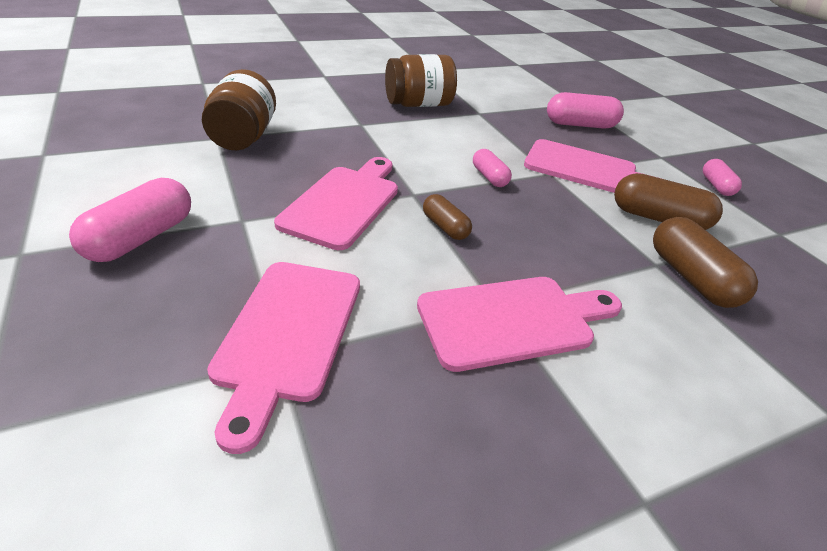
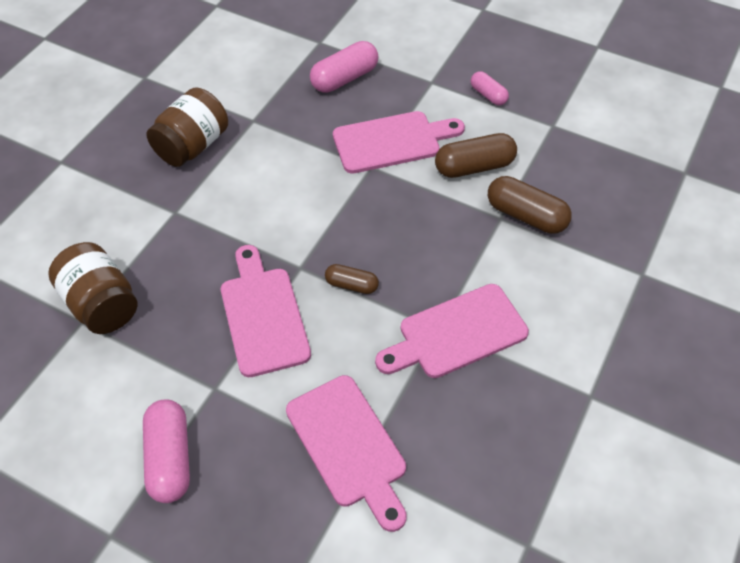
camera: 35 degrees left, 15 degrees up
pink cutting board [417,277,622,372] -> pink cutting board turned 150 degrees counterclockwise [375,284,529,378]
pink capsule [473,149,512,187] -> none

